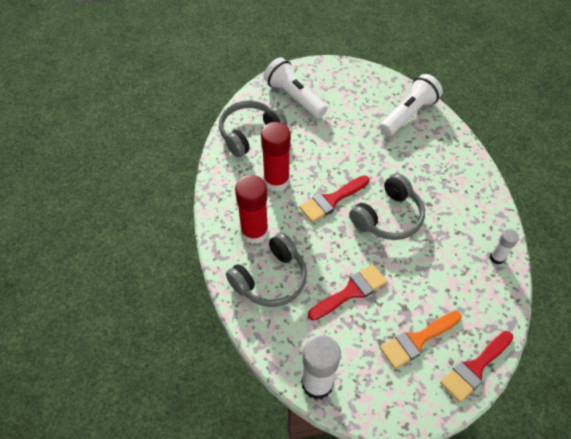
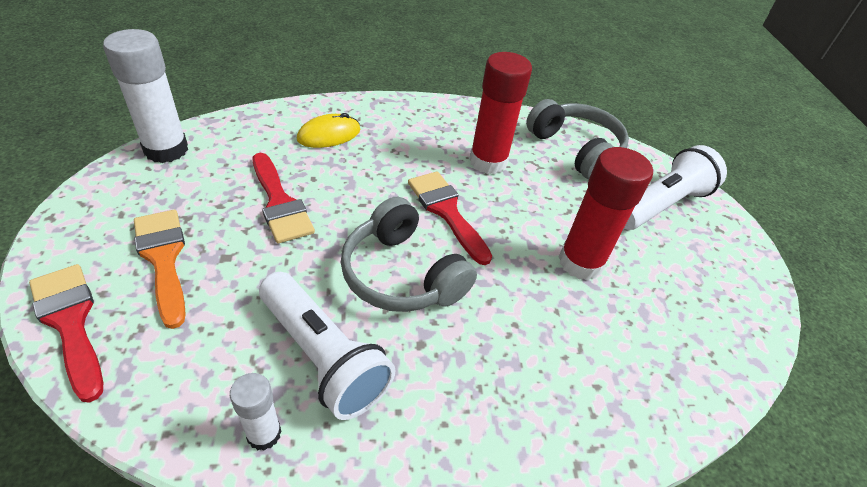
camera: 90 degrees right, 10 degrees down
grey headphones [226,232,307,307] -> yellow mouse [297,113,360,148]
red glue stick [235,175,268,244] -> red glue stick moved to [559,147,653,280]
white flashlight [379,74,443,136] -> white flashlight moved to [259,272,396,420]

